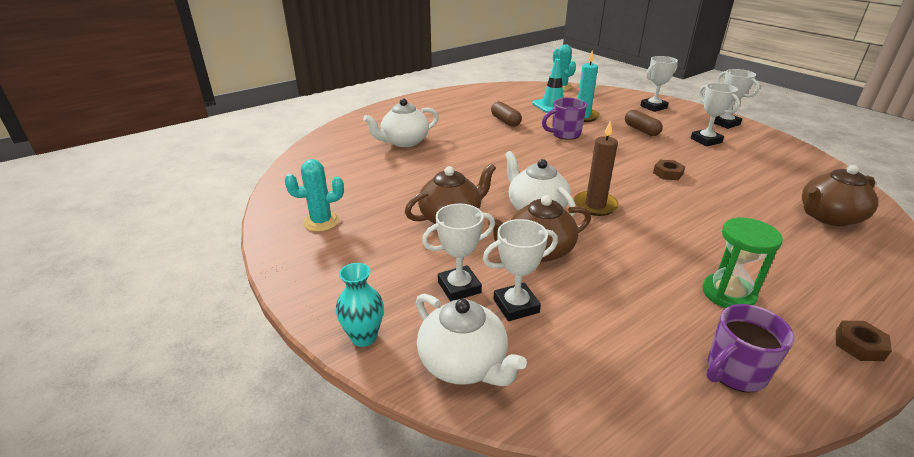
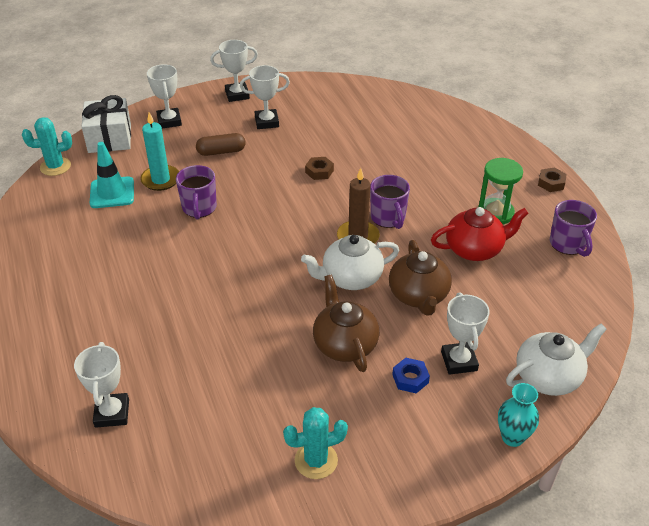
camera: 75 degrees left, 10 degrees up
turquoise cactus [285,159,344,232] -> turquoise cactus turned 75 degrees clockwise [283,407,348,479]
white teapot [363,98,439,147] -> none
white trophy [483,219,558,321] -> white trophy moved to [74,342,129,428]
brown capsule [491,102,522,127] -> none
brown teapot [802,165,878,226] -> none
none -> white gift [82,95,131,153]
none -> purple mug [370,175,410,229]
none -> blue nut [392,358,430,393]
none -> red teapot [431,207,529,261]

